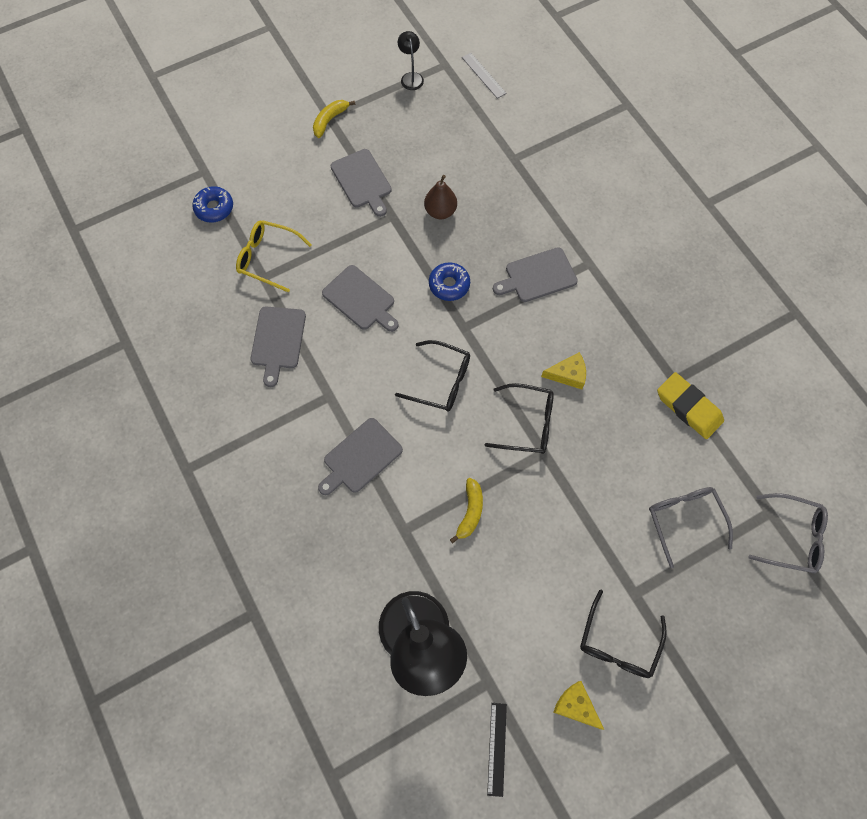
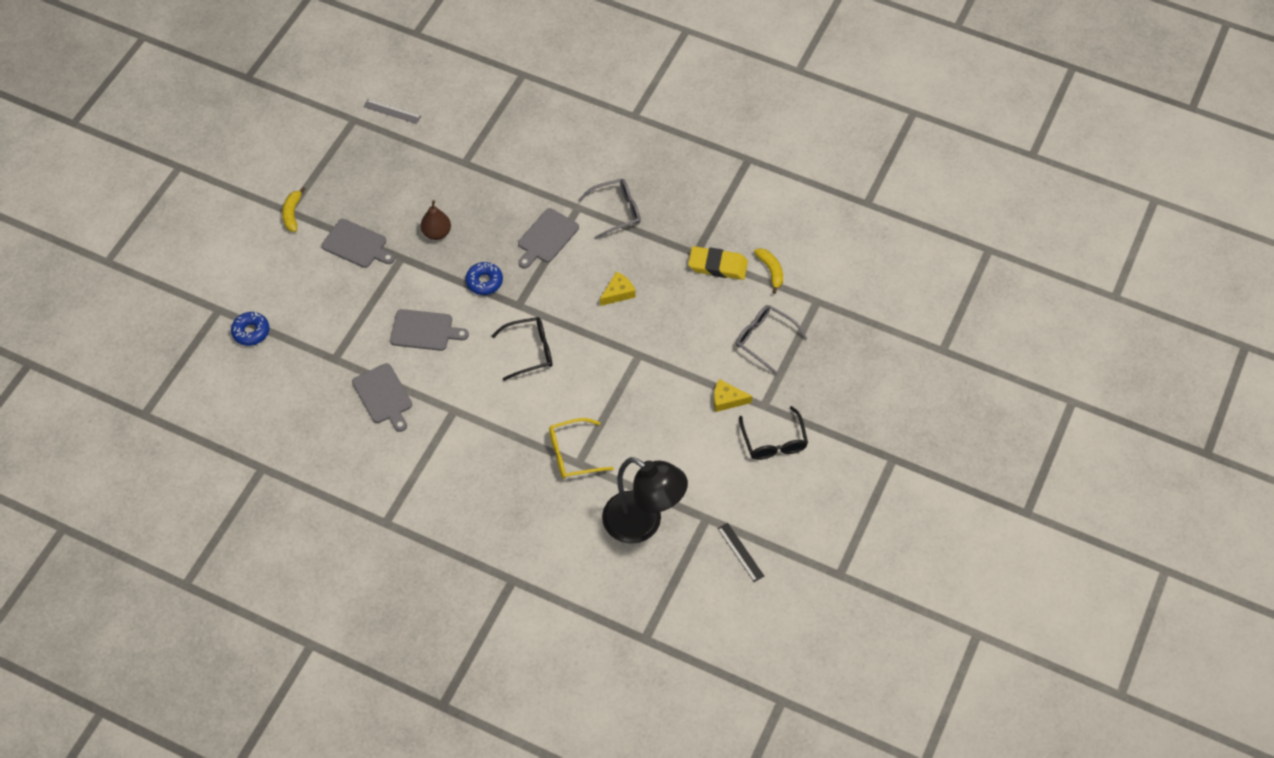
camera: 35 degrees left, 10 degrees down
yellow glasses [236,220,312,293] -> yellow glasses moved to [549,418,614,479]
grey cutting board [318,418,403,495] -> none
black lamp [398,31,424,90] -> none
yellow banana [450,478,483,543] -> yellow banana moved to [754,248,783,294]
black glasses [485,383,554,454] -> none
yellow cheese [553,681,604,730] -> yellow cheese moved to [714,379,752,412]
grey glasses [748,493,828,574] -> grey glasses moved to [578,179,641,240]

